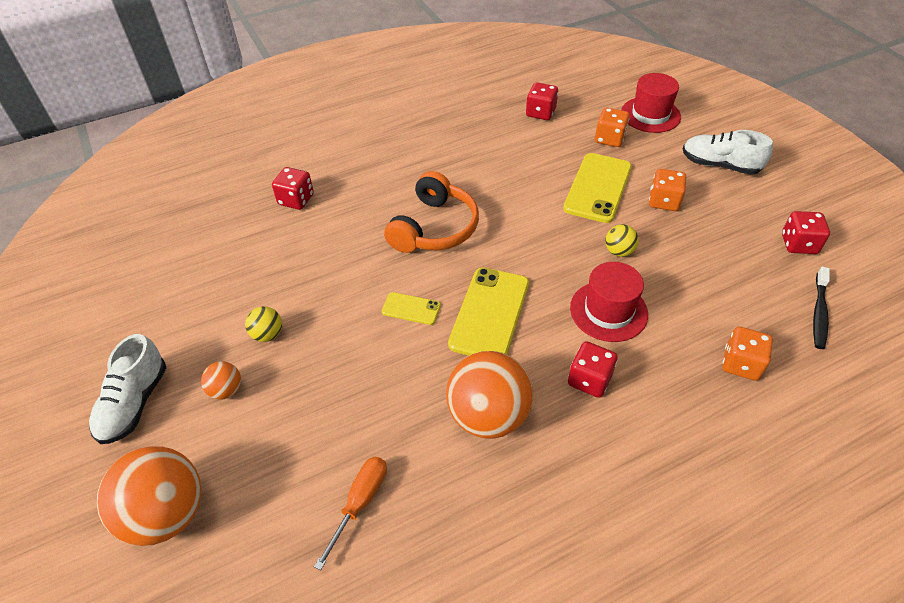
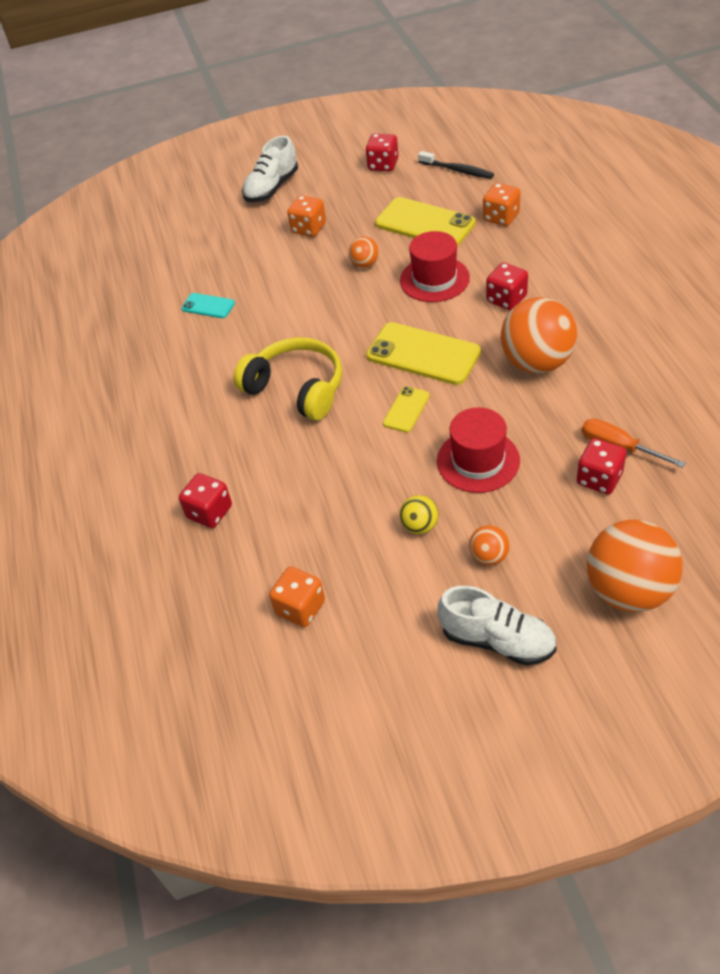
camera: 75 degrees left, 0 degrees up
orange headphones [384,171,479,253] -> yellow headphones [234,337,342,421]
red dice [526,82,558,120] -> red dice moved to [577,438,627,495]
yellow phone [563,153,632,223] -> yellow phone moved to [375,197,476,247]
orange dice [595,108,630,147] -> orange dice moved to [269,566,325,627]
yellow ball [605,224,639,257] -> orange ball [349,237,379,268]
red hat [621,73,681,133] -> red hat moved to [437,407,520,493]
none -> turquoise phone [181,293,235,318]

